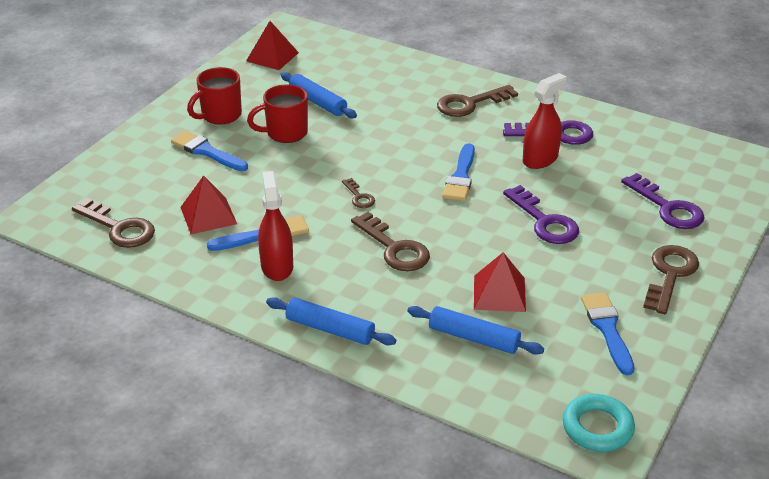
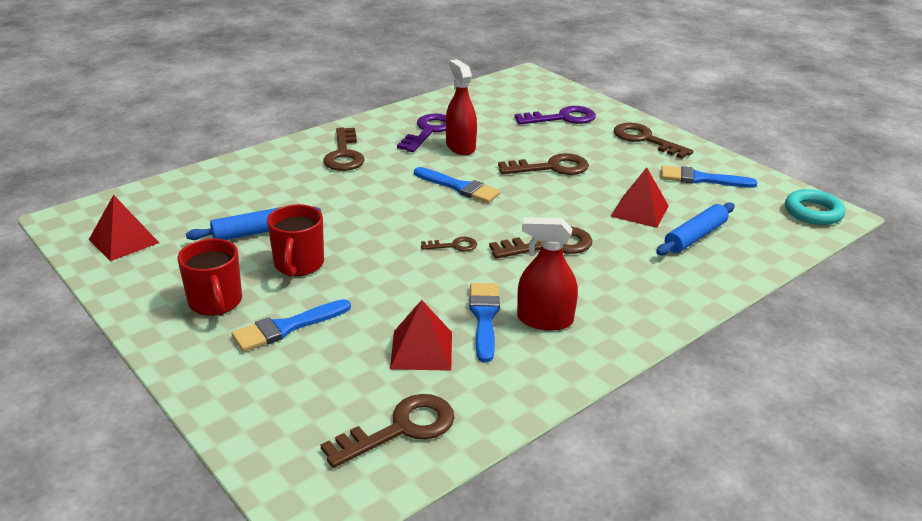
camera: 70 degrees left, 5 degrees down
blue rolling pin [266,297,396,345] -> none
purple key [503,185,579,244] -> brown key [498,153,589,175]

